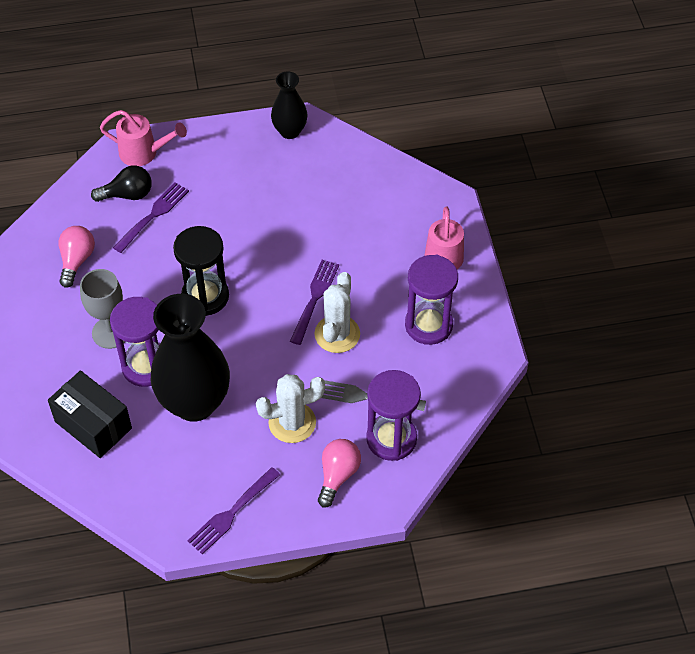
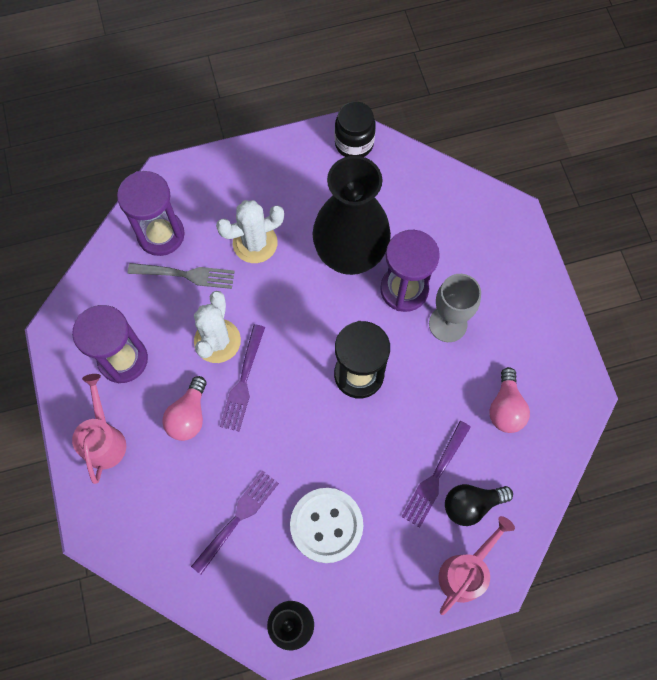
camera: 175 degrees right, 15 degrees up
black box [48,370,132,458] -> none
pink watering can [100,110,187,166] -> pink watering can turned 120 degrees clockwise [438,516,515,615]
purple fork [188,467,280,554] -> purple fork moved to [191,471,279,575]
pink light bulb [318,439,361,507] -> pink light bulb moved to [162,376,207,441]
none -> white button [290,488,363,563]
none -> black jar [335,102,376,157]

